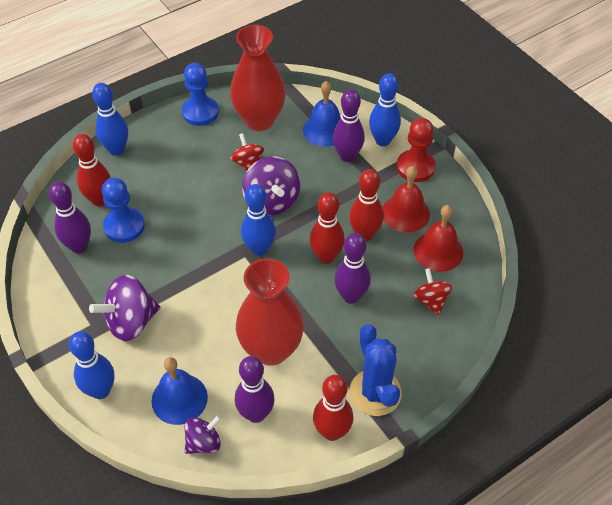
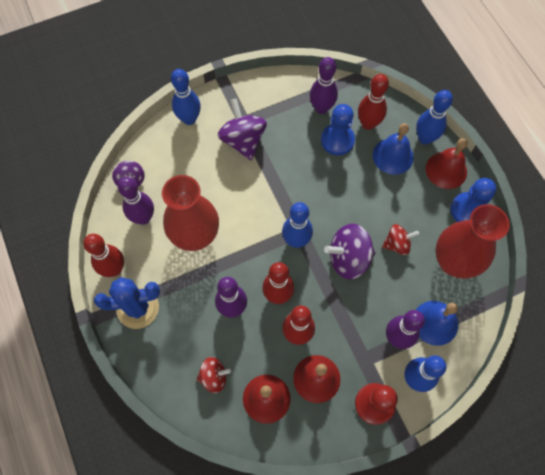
camera: 100 degrees right, 15 degrees up
blue bell [151,357,208,425] -> blue bell moved to [373,123,414,175]
none -> red bell [426,138,467,189]

